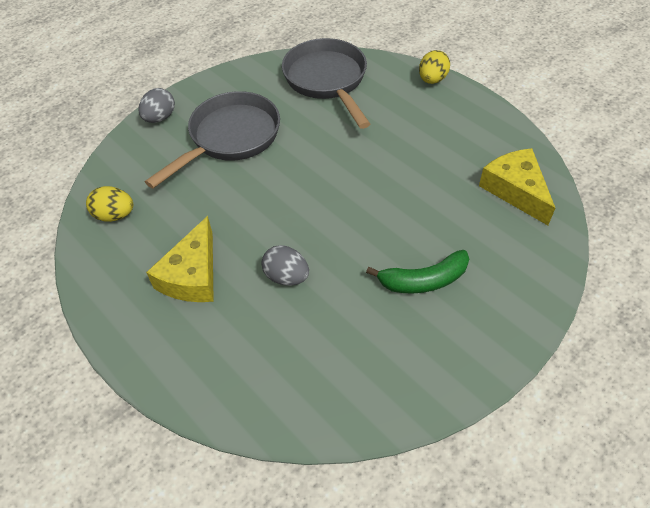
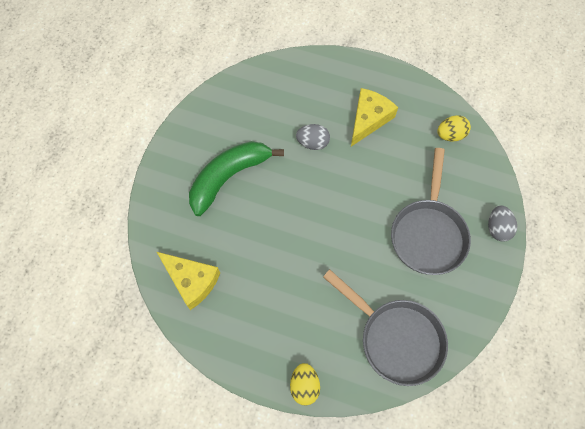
camera: 150 degrees right, 15 degrees up
yellow cheese [146,216,214,302] -> yellow cheese turned 45 degrees clockwise [351,88,398,147]
green banana [366,250,469,294] -> green banana [189,141,284,216], size x1.55

